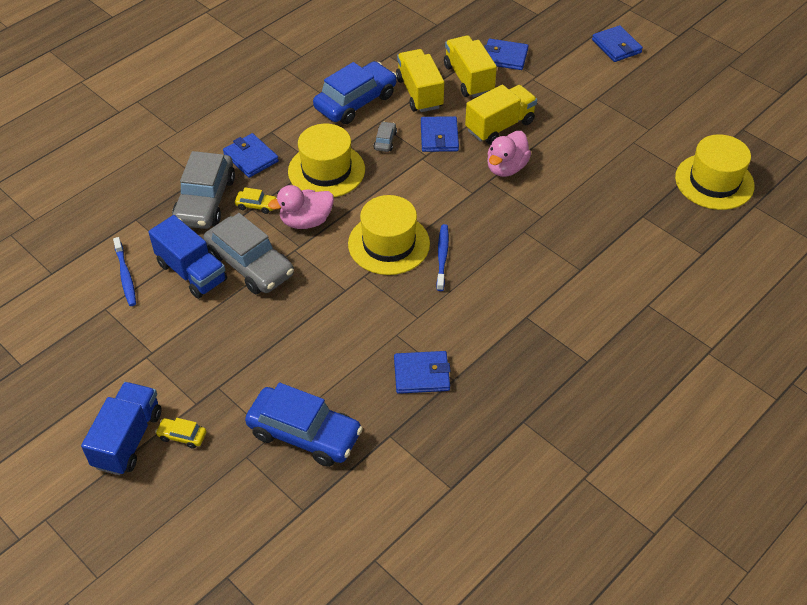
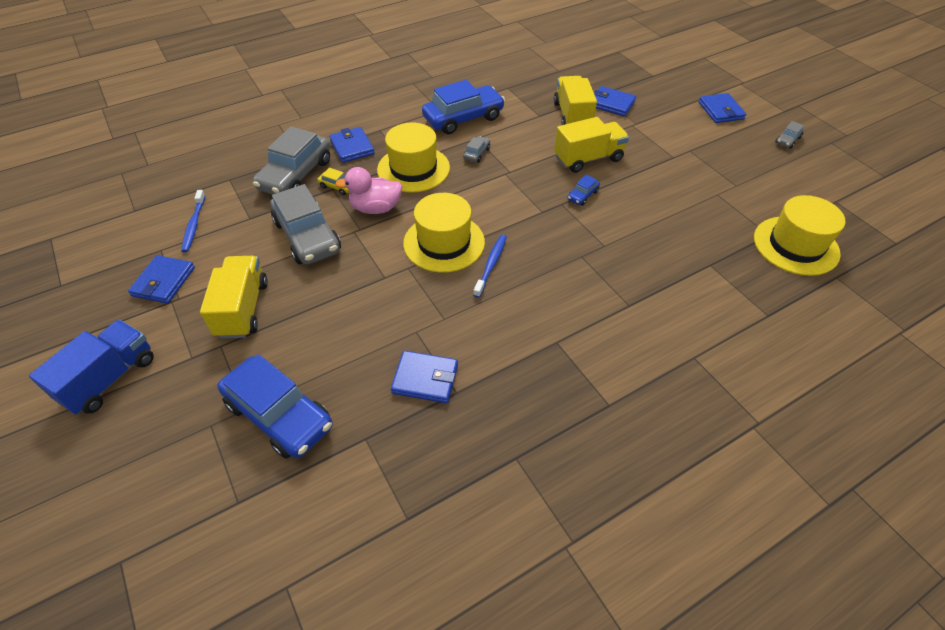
camera: 15 degrees right, 0 degrees up
blue truck [148,215,227,299] -> none
yellow car [155,418,206,449] -> none
yellow truck [396,49,444,112] -> yellow truck moved to [200,256,268,339]
blue wallet [421,116,459,152] -> blue wallet moved to [128,255,195,304]
pink duck [487,131,531,177] -> blue car [567,175,600,206]
none -> grey car [775,121,804,149]

